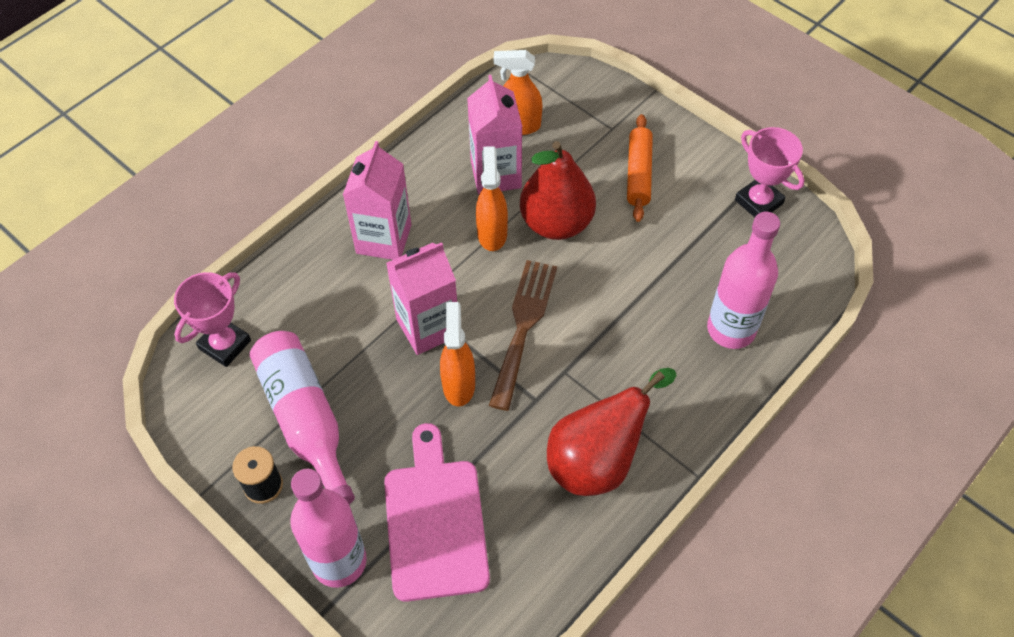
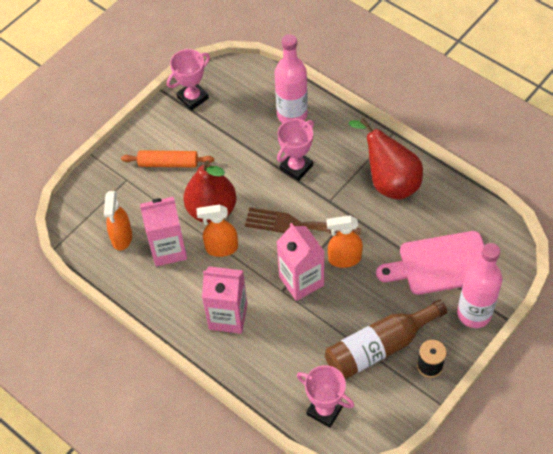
camera: 90 degrees left, 0 degrees up
pink bottle [250,331,355,504] -> brown bottle [325,300,447,379]
none -> pink trophy [277,119,314,181]

